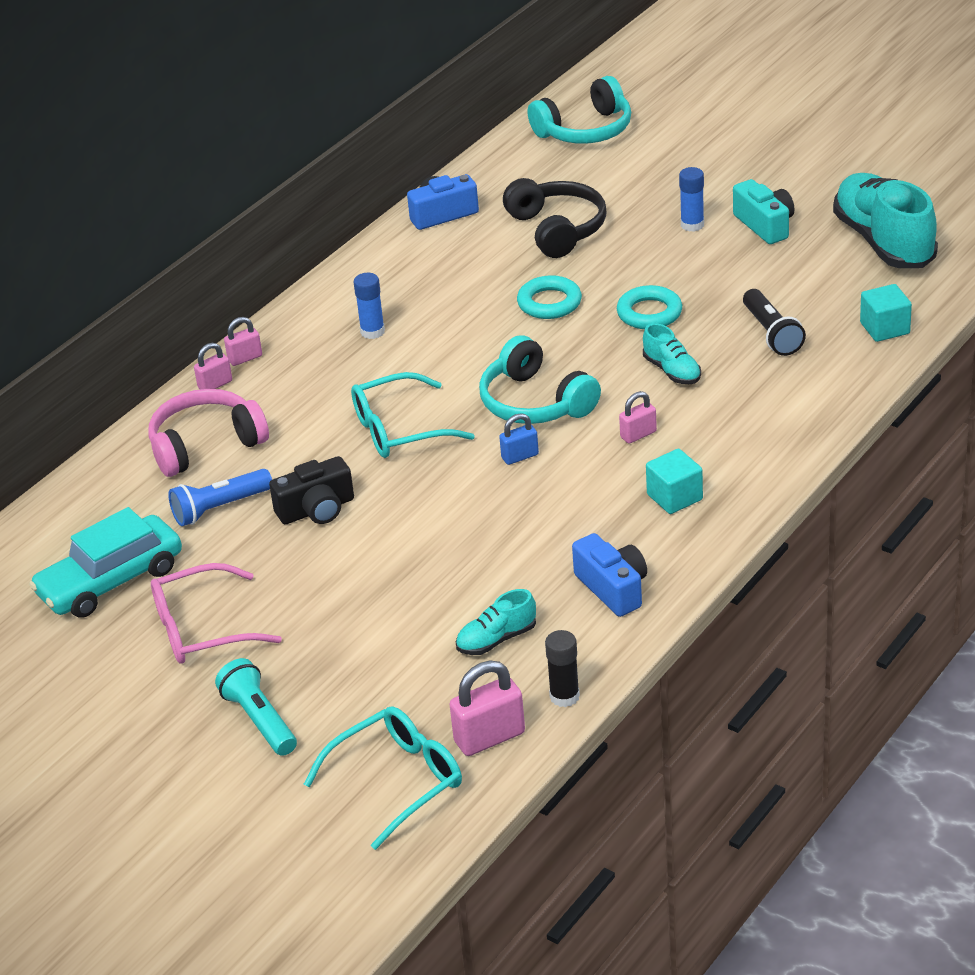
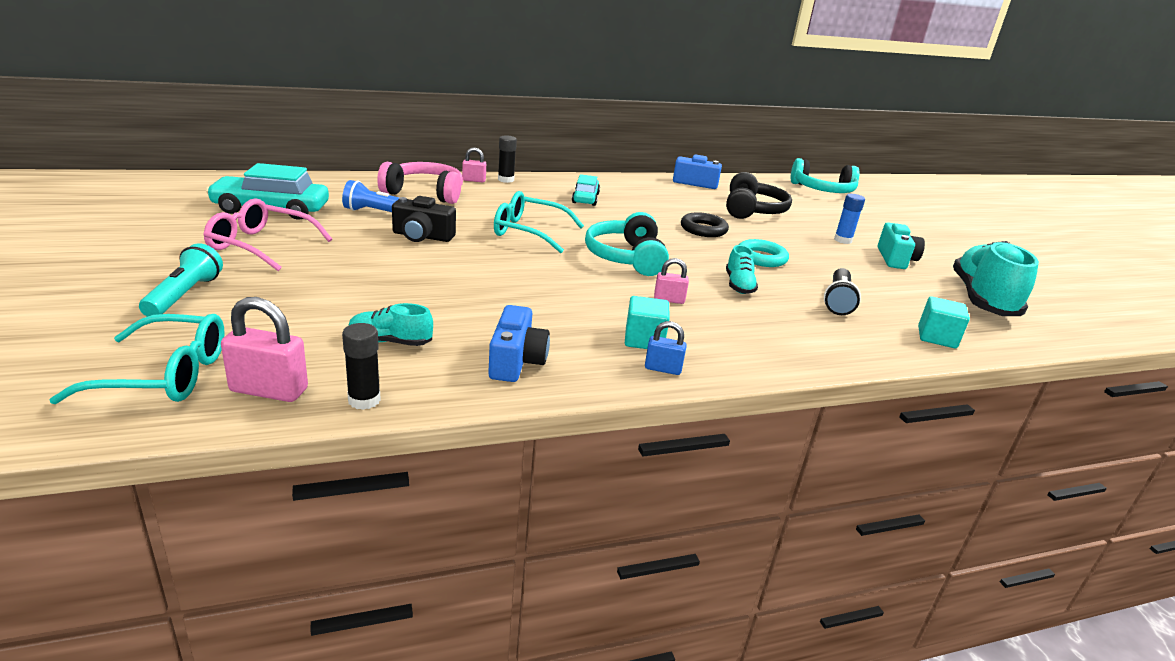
camera: 30 degrees right, 10 degrees down
pink padlock [224,317,262,366] -> black glue stick [498,135,517,183]
blue glue stick [353,273,385,339] -> turquoise car [572,174,600,206]
blue padlock [499,413,539,465] -> blue padlock moved to [645,321,687,375]
turquoise ring [517,275,582,319] -> black ring [681,212,729,237]

